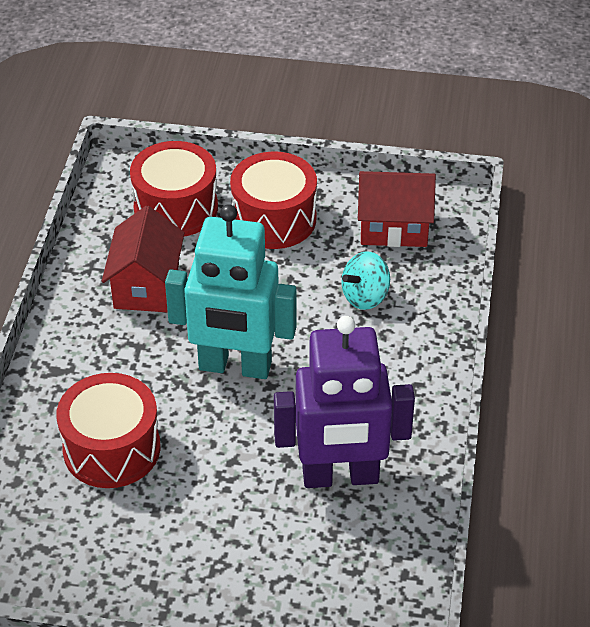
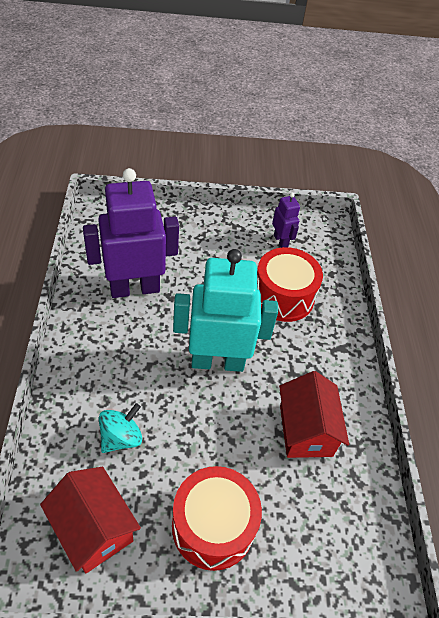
camera: 165 degrees right, 5 degrees up
red drum [130,141,218,237] -> none
red house [358,171,436,247] -> red house turned 60 degrees clockwise [40,467,141,574]
none -> purple robot [272,193,300,248]

